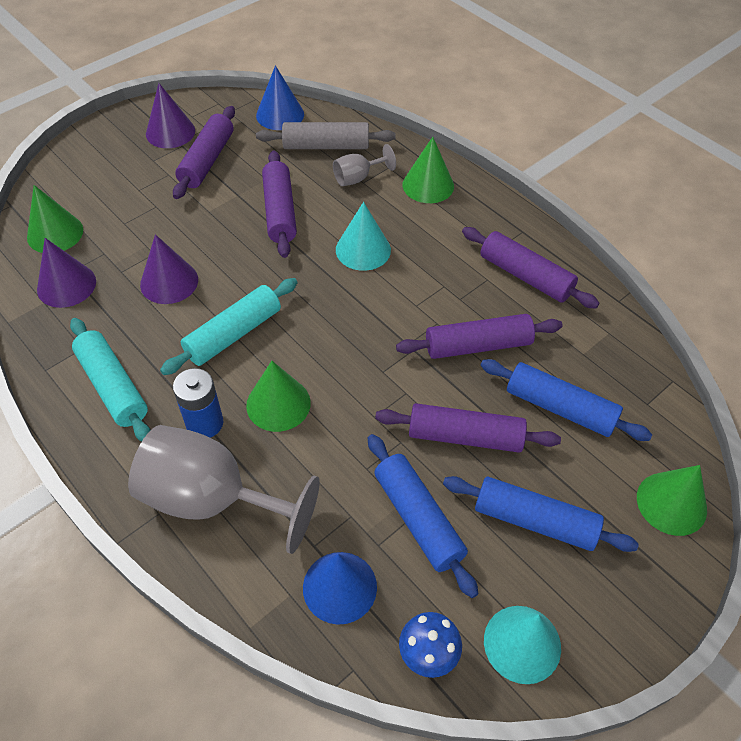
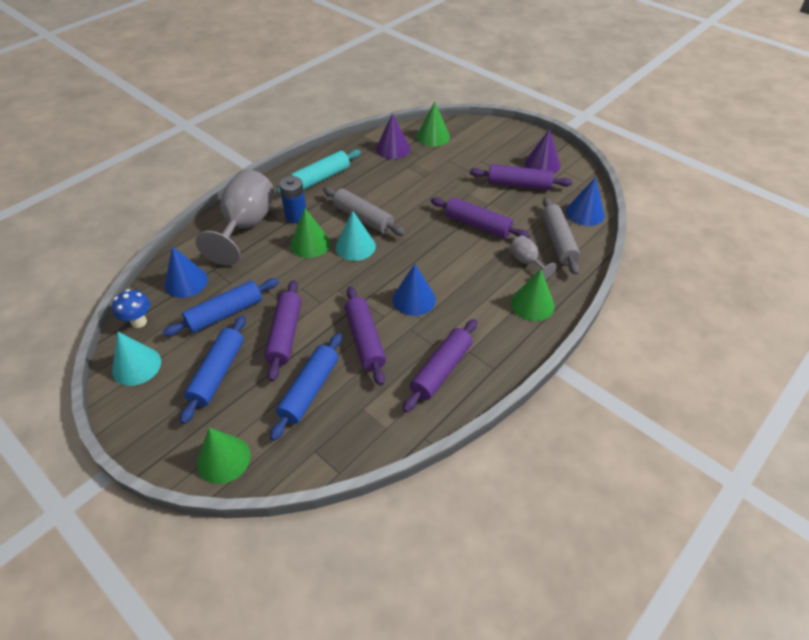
camera: 85 degrees right, 5 degrees down
purple cone [140,234,198,304] -> none
turquoise rolling pin [160,278,298,375] -> grey rolling pin [323,187,406,236]
purple rolling pin [262,150,297,258] -> purple rolling pin turned 45 degrees clockwise [431,197,530,238]
turquoise cone [336,202,391,271] -> turquoise cone moved to [336,211,376,261]
none -> blue cone [392,264,436,316]

